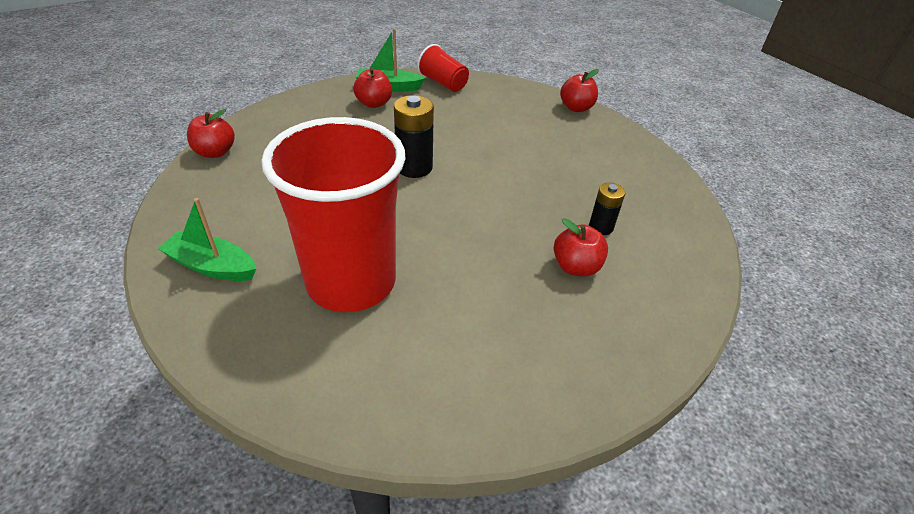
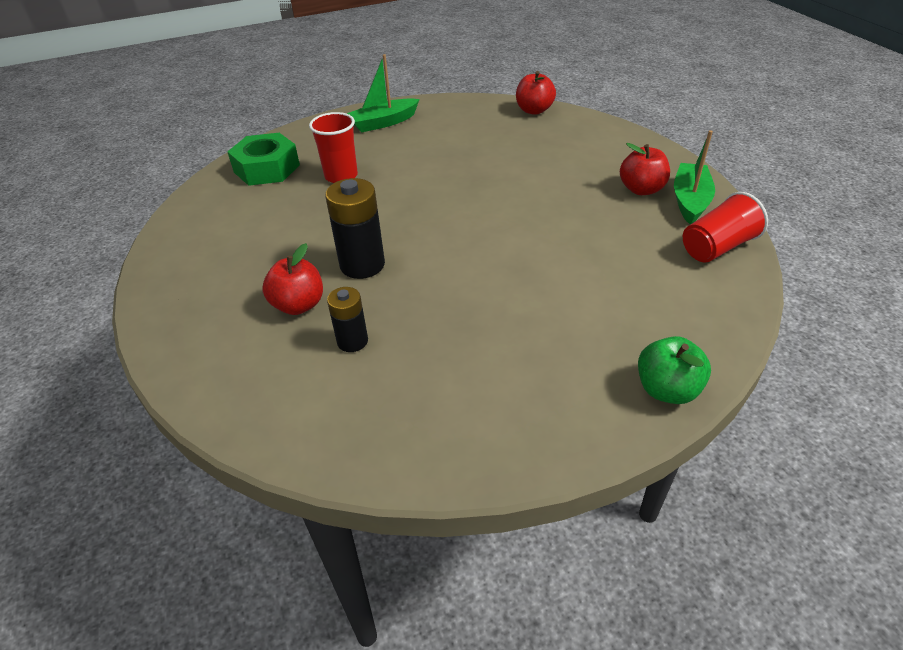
camera: 105 degrees right, 0 degrees up
green boat [158,198,256,281] -> green boat turned 150 degrees counterclockwise [347,54,420,133]
red cup [261,117,405,312] -> red cup [309,112,358,183], size x0.46
black battery [394,95,434,178] -> black battery moved to [325,178,385,279]
red apple [560,69,599,112] -> green apple [638,336,711,404]
none -> green nut [227,133,300,186]

